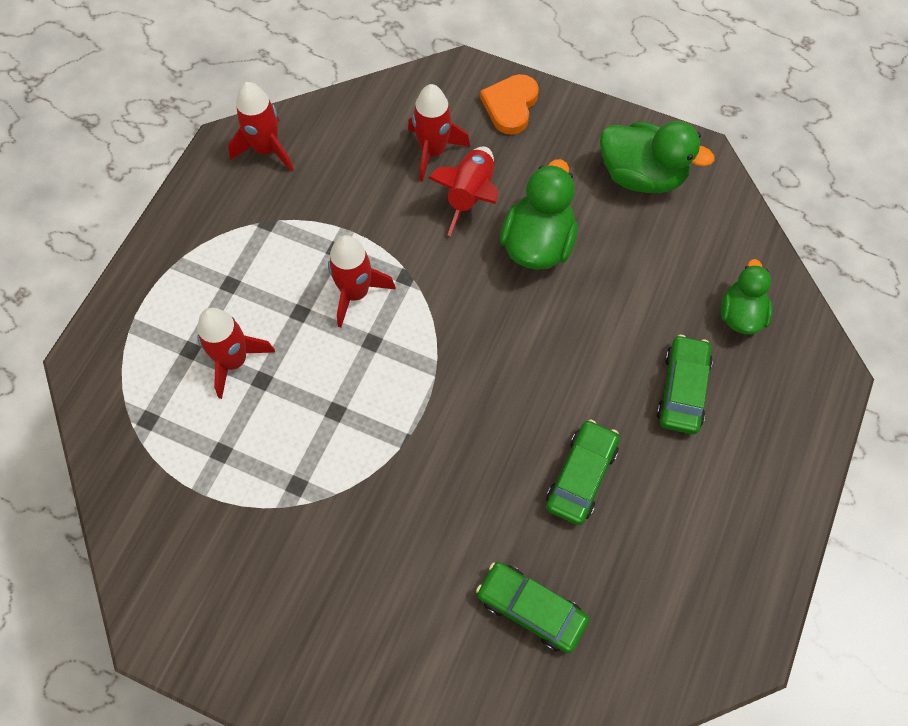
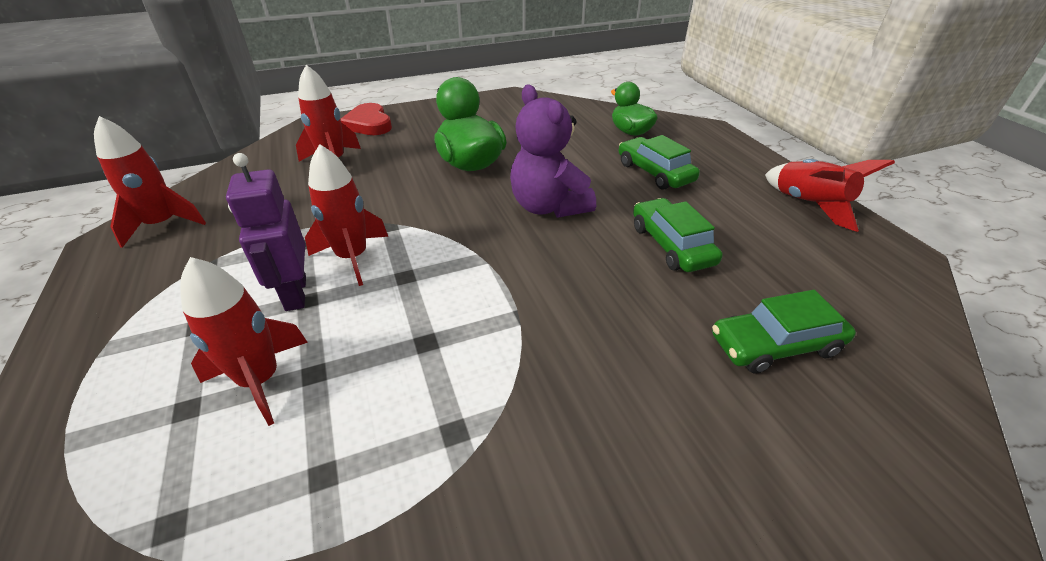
camera: 45 degrees left, 25 degrees down
red rocket [428,146,499,236] -> red rocket moved to [765,159,895,232]
orange heart [480,74,539,135] -> red heart [341,103,392,135]
green duck [600,121,715,193] -> none
none -> purple robot [226,153,306,311]
none -> purple teddy bear [510,85,596,218]

